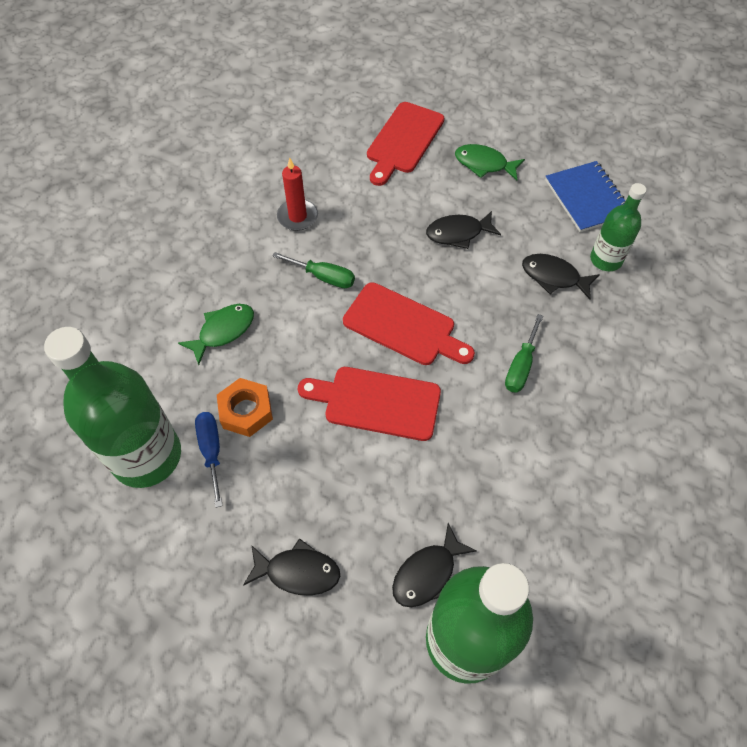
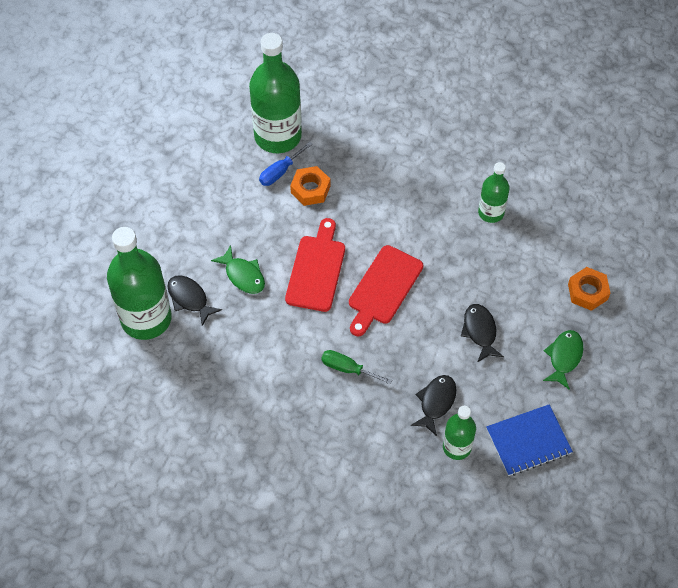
camera: 90 degrees right, 0 degrees up
green fish [178,304,254,365] -> green fish moved to [211,245,265,294]
blue screwdriver [195,412,223,508] -> blue screwdriver turned 150 degrees clockwise [259,141,313,186]
black fish [243,538,340,595] -> none
green screwdriver [272,252,355,288] -> none
red candle [277,158,318,231] -> green bottle [478,162,510,223]
red cutting board [367,102,444,186] -> orange nut [568,267,610,311]

